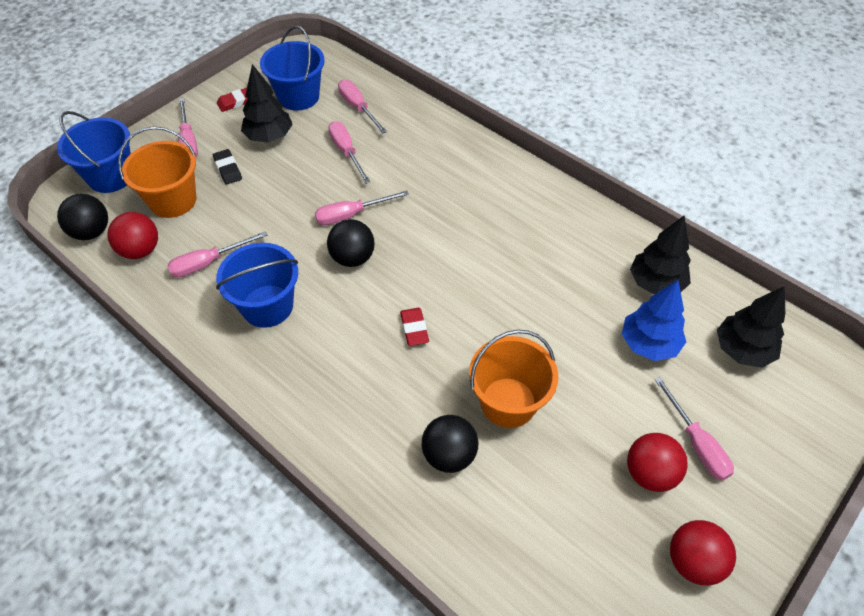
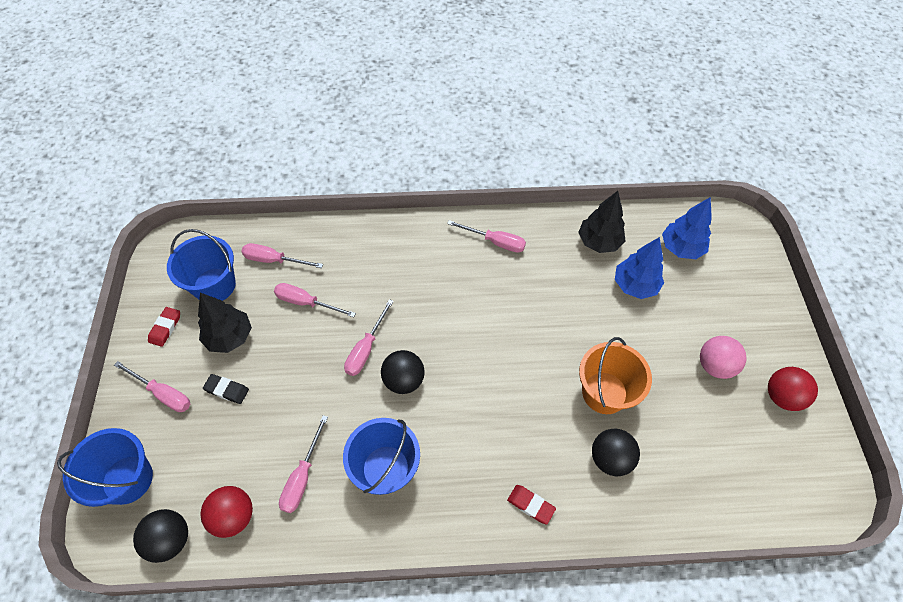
camera: 45 degrees left, 5 degrees up
orange bucket [118,126,196,218] -> none
red eraser [400,308,429,346] -> red eraser moved to [507,485,556,525]
red ball [627,433,688,492] -> pink ball [700,336,747,379]
pink screwdriver [654,377,734,481] -> pink screwdriver moved to [447,220,526,253]
black tree [717,286,785,368] -> blue tree [662,197,712,259]

